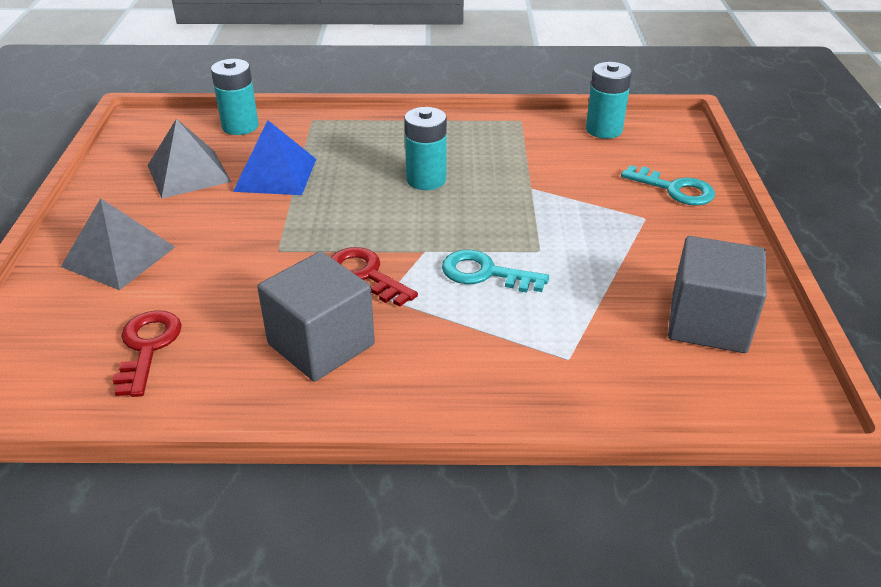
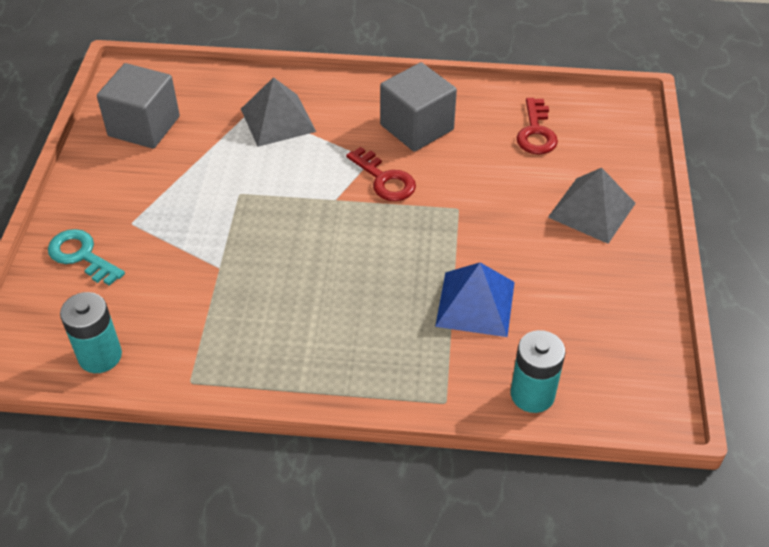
camera: 175 degrees left, 10 degrees up
grey pyramid [147,119,231,199] -> grey pyramid moved to [241,77,316,147]
turquoise battery [404,107,447,190] -> none
turquoise key [442,250,549,293] -> none

